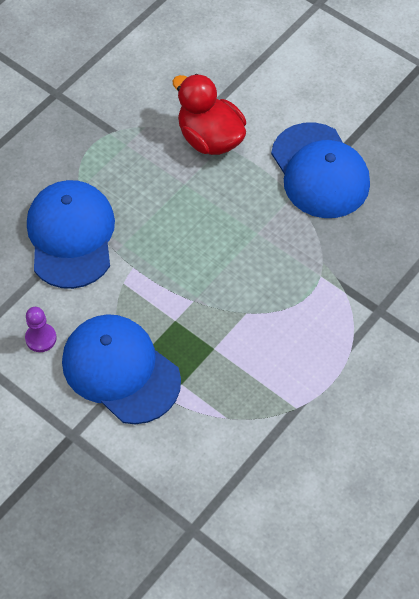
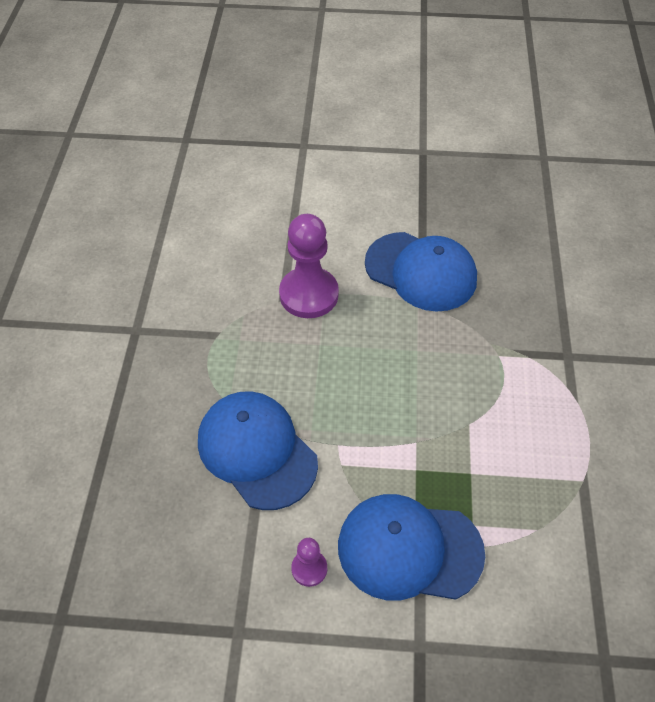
camera: 35 degrees left, 5 degrees down
red duck [173,74,246,155] -> purple pawn [279,214,339,318]

